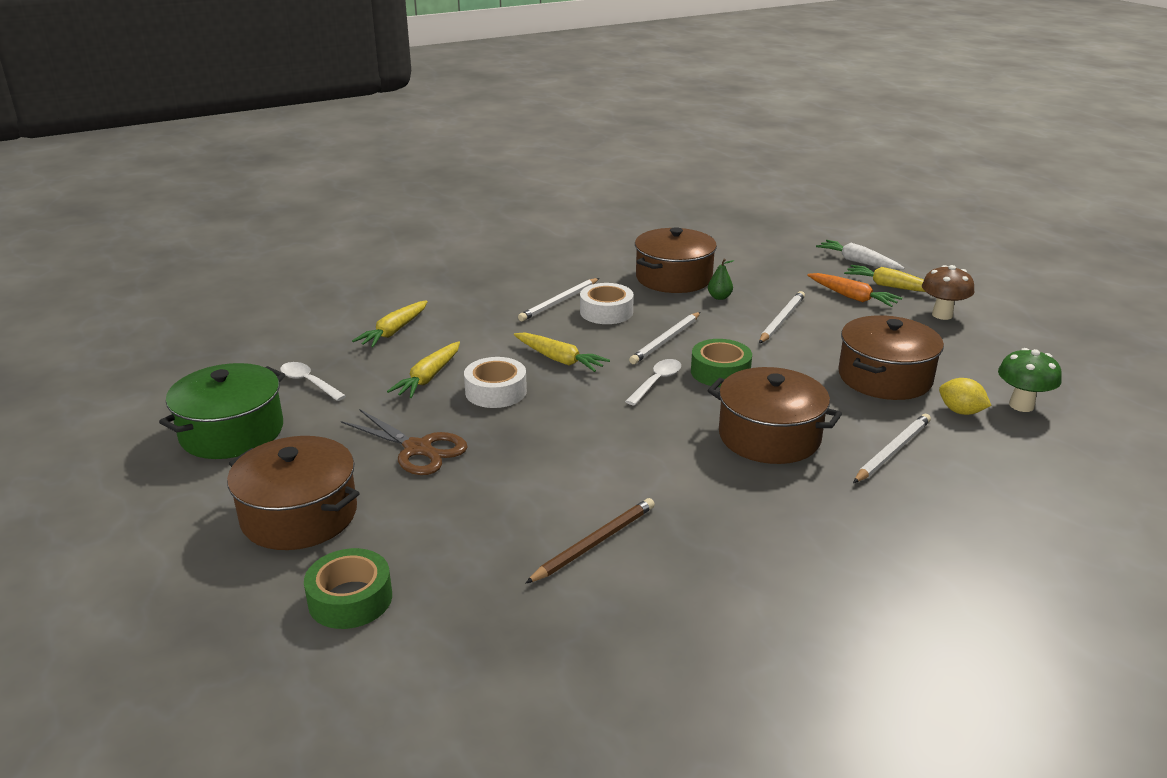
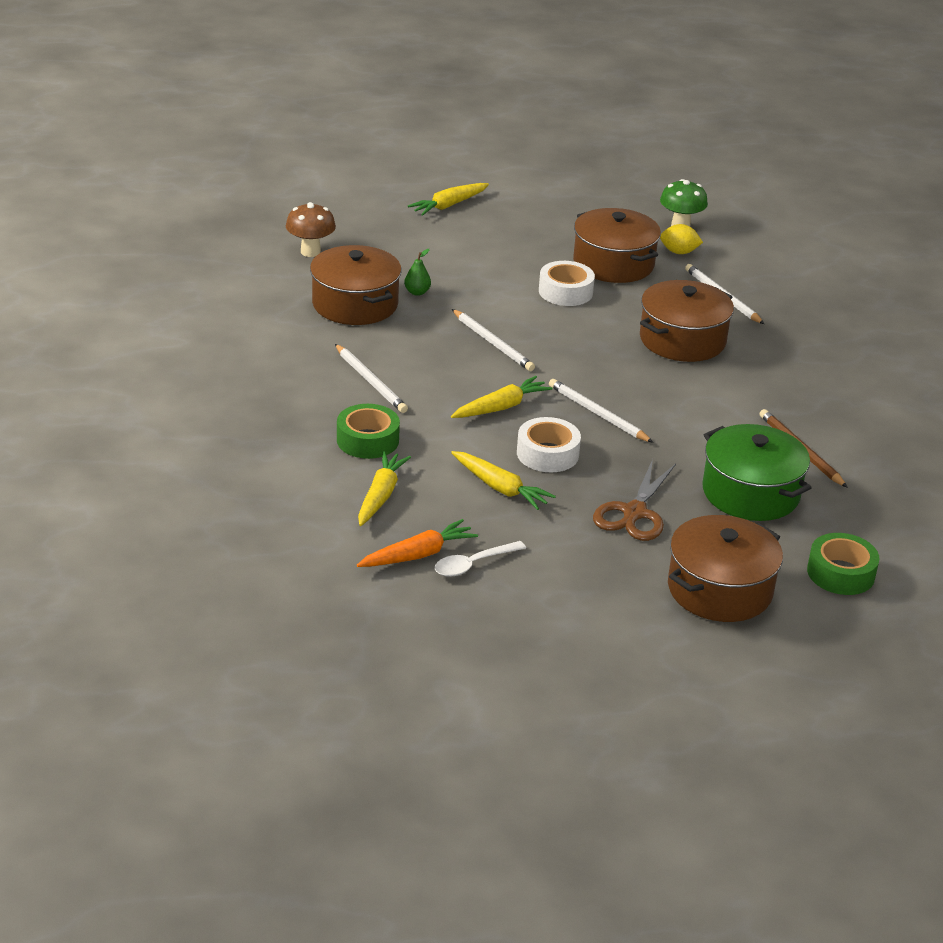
camera: 75 degrees left, 5 degrees up
green pot [159,363,285,459] -> green pot moved to [702,424,811,521]
brown scissors [341,409,467,475] -> brown scissors turned 150 degrees clockwise [593,459,676,541]
yellow carrot [352,300,428,347] -> yellow carrot turned 120 degrees counterclockwise [358,451,411,526]
white tape [580,283,634,324] -> white tape moved to [539,261,595,306]
white spoon [625,359,681,406] -> none
green tape [691,339,752,387] -> green tape moved to [337,404,400,459]
white pencil [759,291,805,343] -> white pencil moved to [549,379,653,443]
orange carrot [807,273,902,307] -> orange carrot moved to [357,519,478,567]
white carrot [816,240,905,270] -> none
brown mushroom [922,265,974,320] -> brown mushroom moved to [286,202,336,257]
yellow lemon [939,378,992,415] -> yellow lemon turned 45 degrees clockwise [660,224,703,254]

